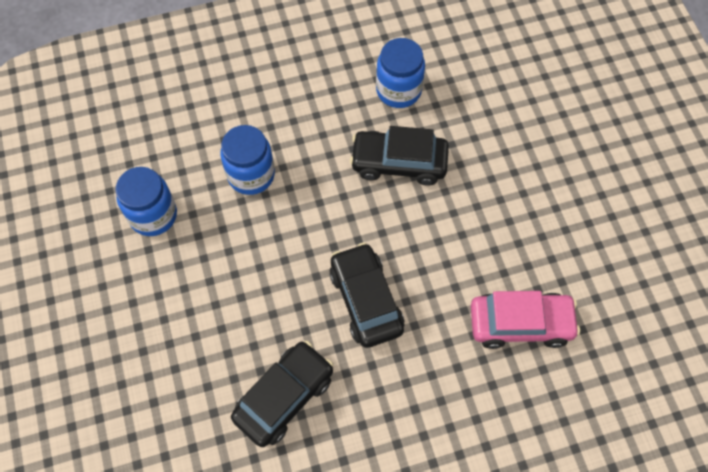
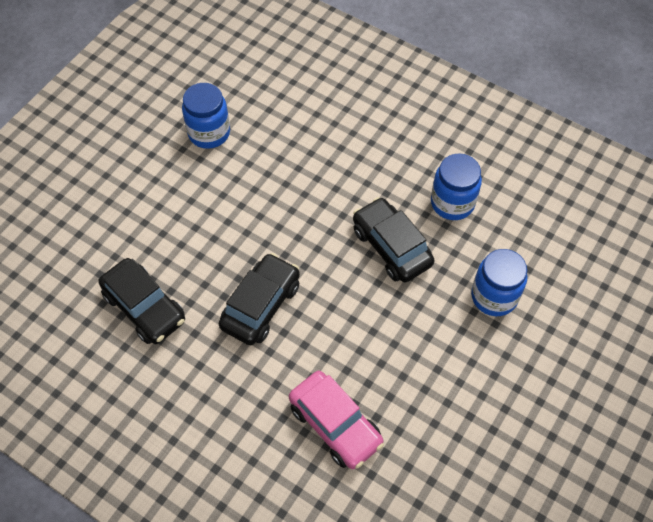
camera: 50 degrees right, 5 degrees down
blue jar [220,125,275,195] -> blue jar moved to [471,249,527,316]
black car [231,341,333,447] -> black car turned 45 degrees clockwise [98,258,185,344]

